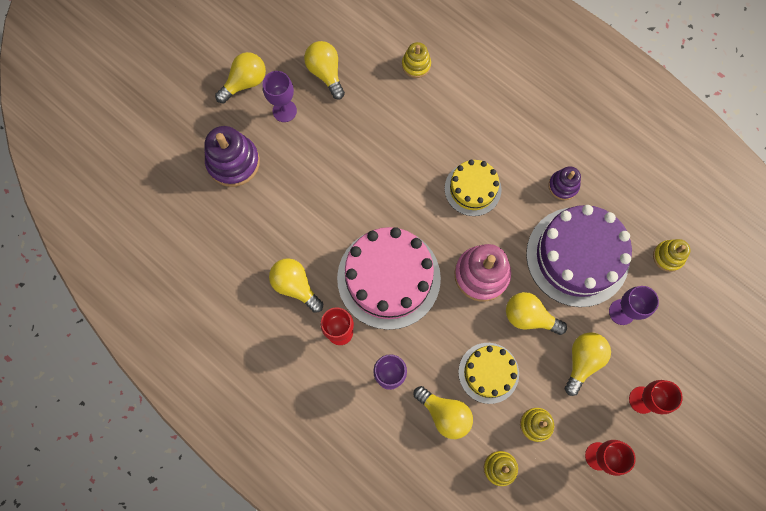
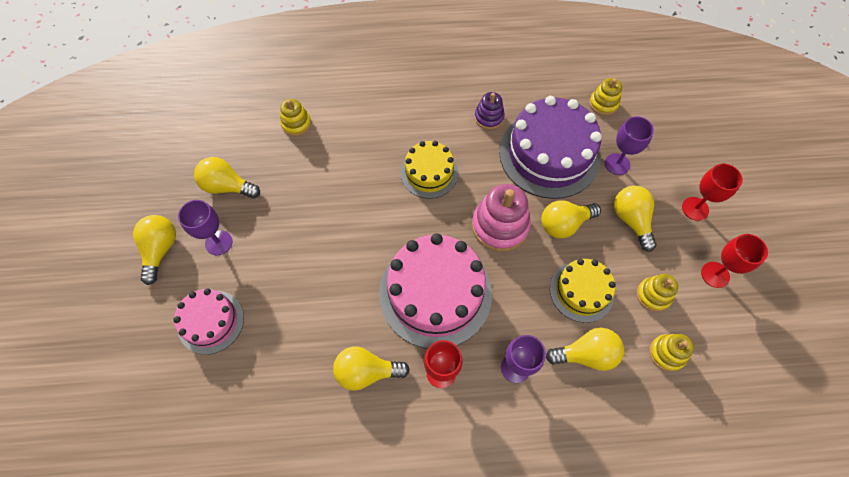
camera: 45 degrees left, 10 degrees down
purple stacking toy [205,126,260,187] -> pink cake [173,289,244,354]

